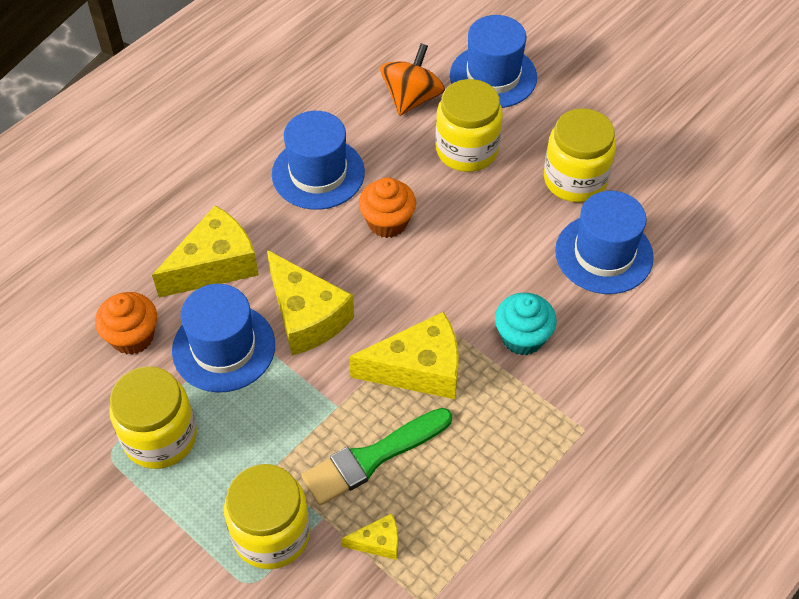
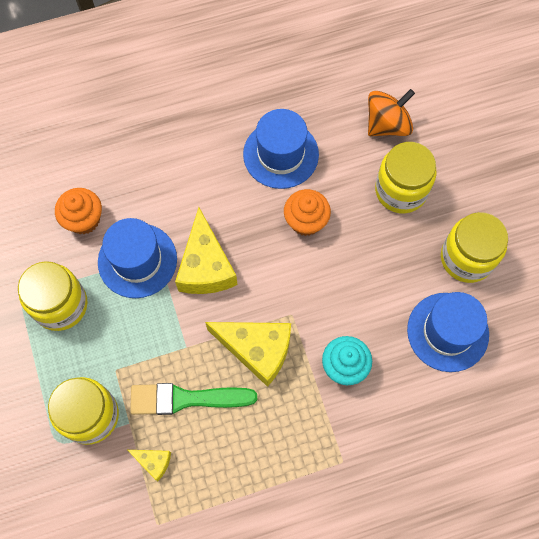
camera: 30 degrees right, 15 degrees up
yellow cheese [152,205,259,298] -> none
blue hat [450,15,537,108] -> none

